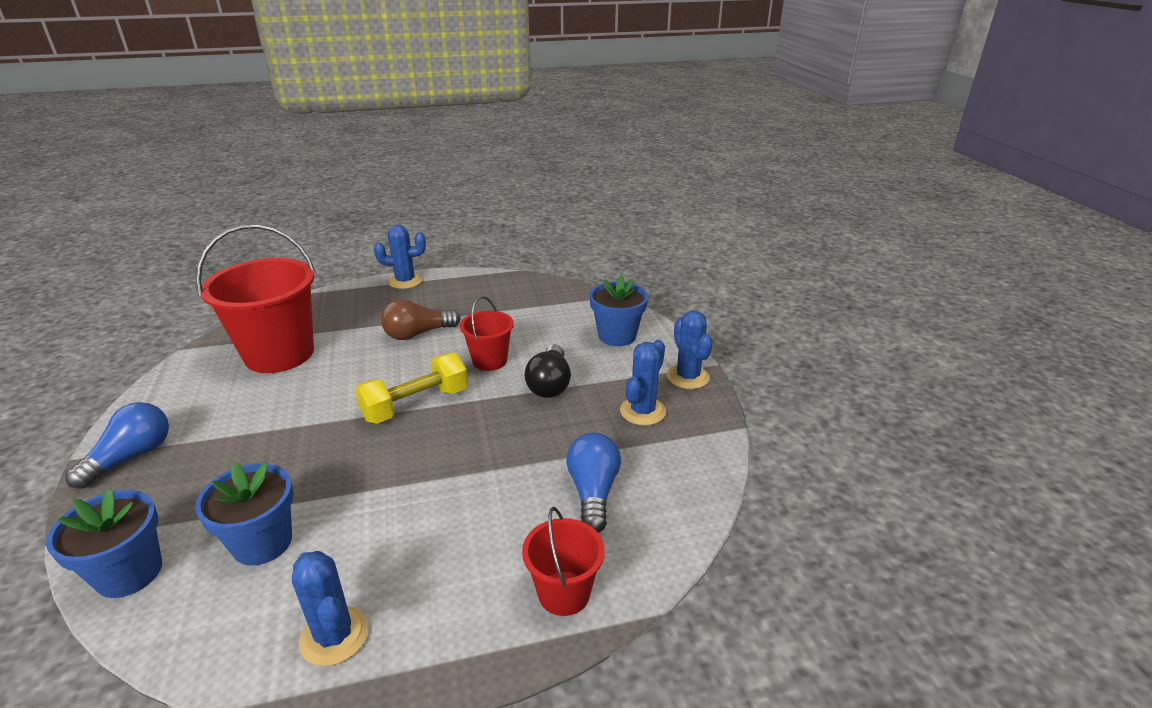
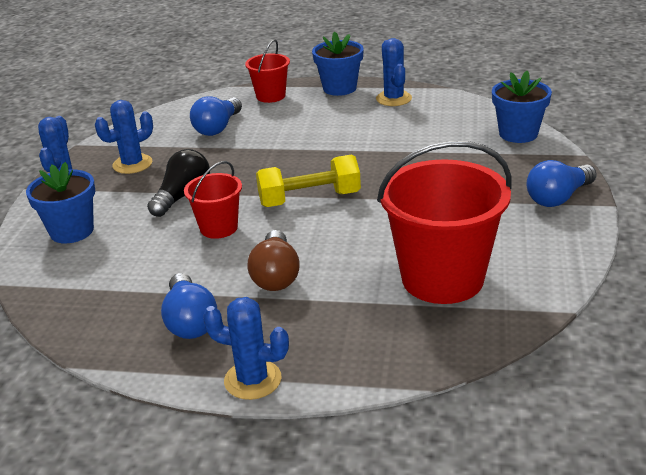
camera: 155 degrees left, 0 degrees up
blue flower pot [195,462,293,566] -> blue flower pot moved to [312,31,364,96]
brown light bulb [381,299,461,340] -> brown light bulb turned 90 degrees clockwise [248,230,300,291]
none -> blue light bulb [161,273,217,339]

